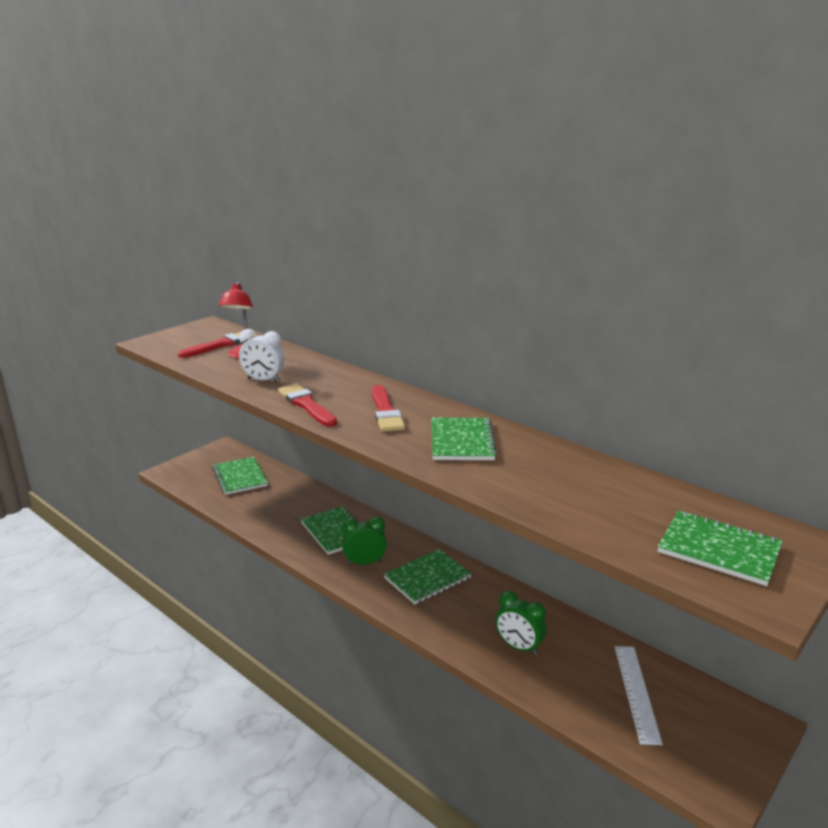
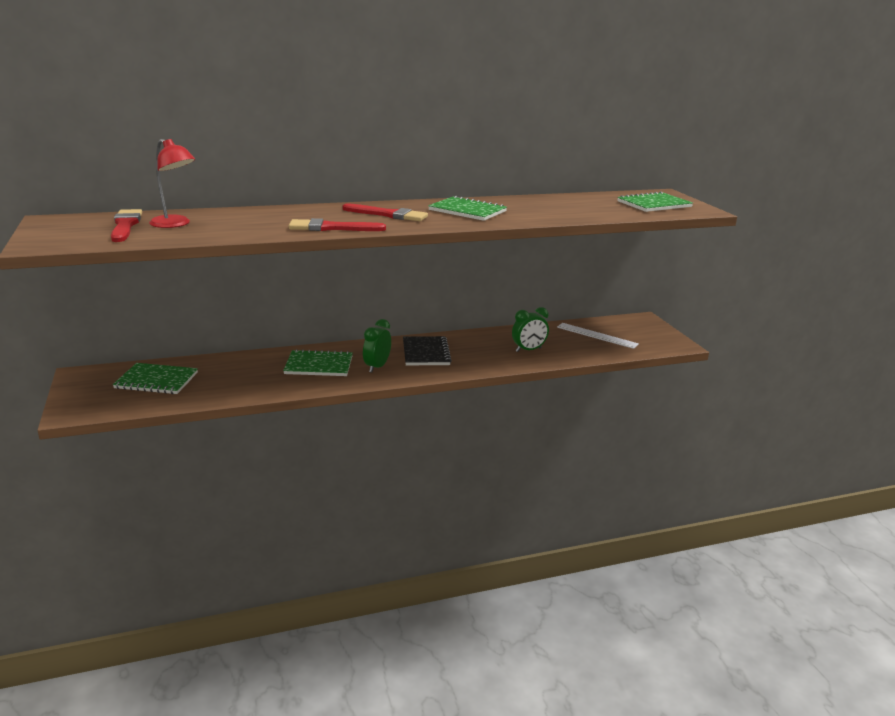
camera: 60 degrees left, 0 degrees up
white clock [239,329,284,382] -> none
green notebook [384,549,471,604] -> black notebook [403,336,452,365]

